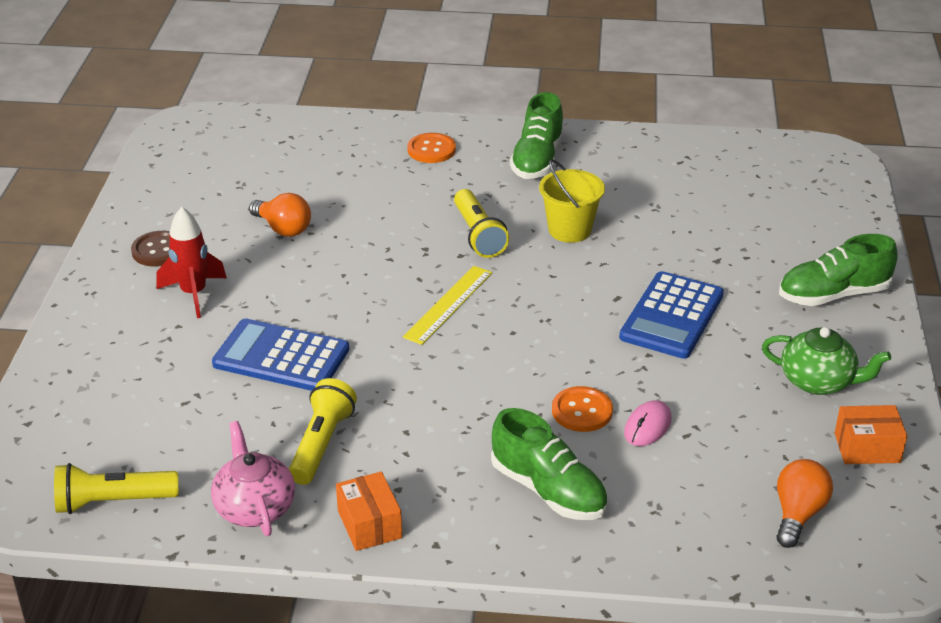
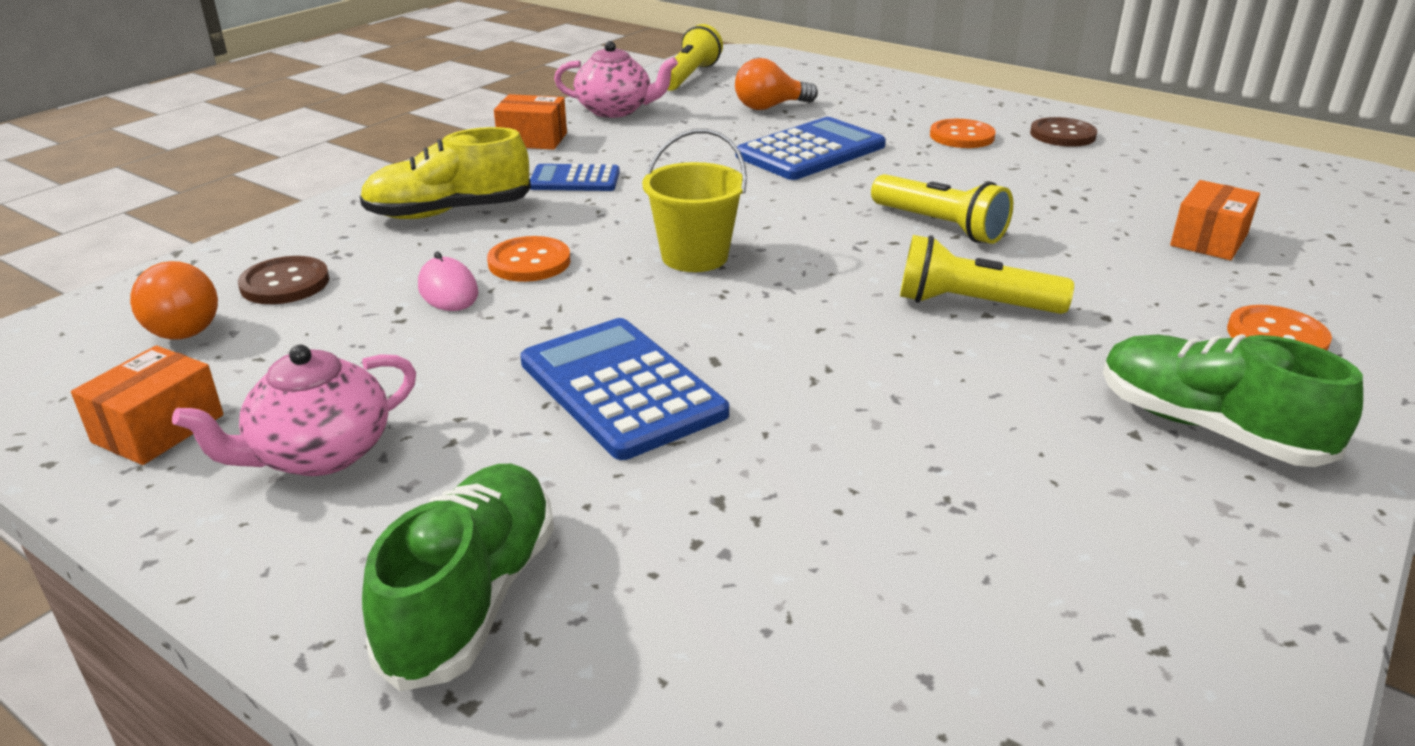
camera: 120 degrees right, 5 degrees down
red rocket [156,207,227,318] -> orange button [930,119,996,148]
orange light bulb [249,193,311,237] -> orange light bulb moved to [735,58,818,110]
yellow flashlight [289,378,357,485] -> yellow flashlight moved to [871,174,1013,244]
yellow ruler [403,266,492,345] -> none
green shoe [491,408,607,520] -> yellow shoe [360,127,531,219]
yellow bucket [539,159,605,243] -> yellow bucket moved to [642,129,747,272]
green teapot [762,327,891,395] -> pink teapot [172,345,416,476]
none -> brown button [238,256,329,304]
none -> blue calculator [530,164,620,191]
none -> orange box [1170,180,1260,260]

